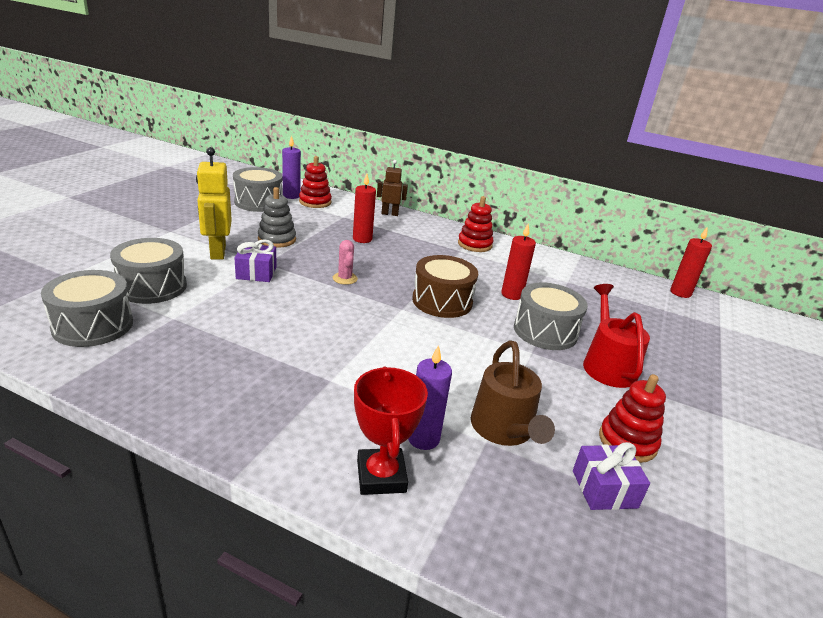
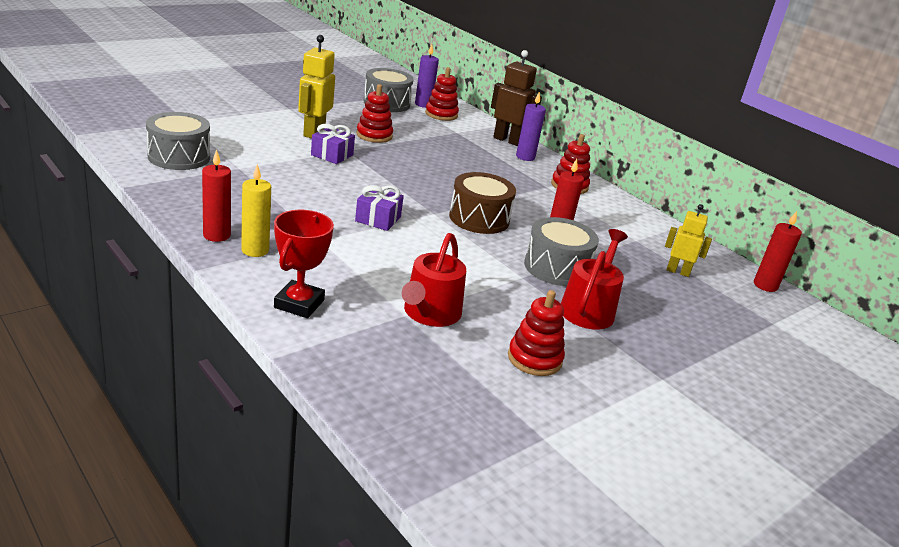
camera: 25 degrees right, 0 degrees up
grey drum [110,238,187,304] -> none
grey stacking toy [258,187,296,248] -> red stacking toy [356,84,393,143]
pink cactus [333,240,358,285] -> none
red candle [353,174,376,243] -> red candle moved to [202,149,231,242]
brown robot [377,160,408,216] -> brown robot [491,50,542,146], size x1.56
purple candle [408,345,452,450] -> purple candle moved to [516,92,546,161]
brown watering can [471,341,555,446] -> red watering can [402,233,466,327]
purple gift [573,442,650,510] -> purple gift moved to [355,185,404,231]
none -> yellow candle [241,164,271,257]
none -> yellow robot [665,204,712,277]

